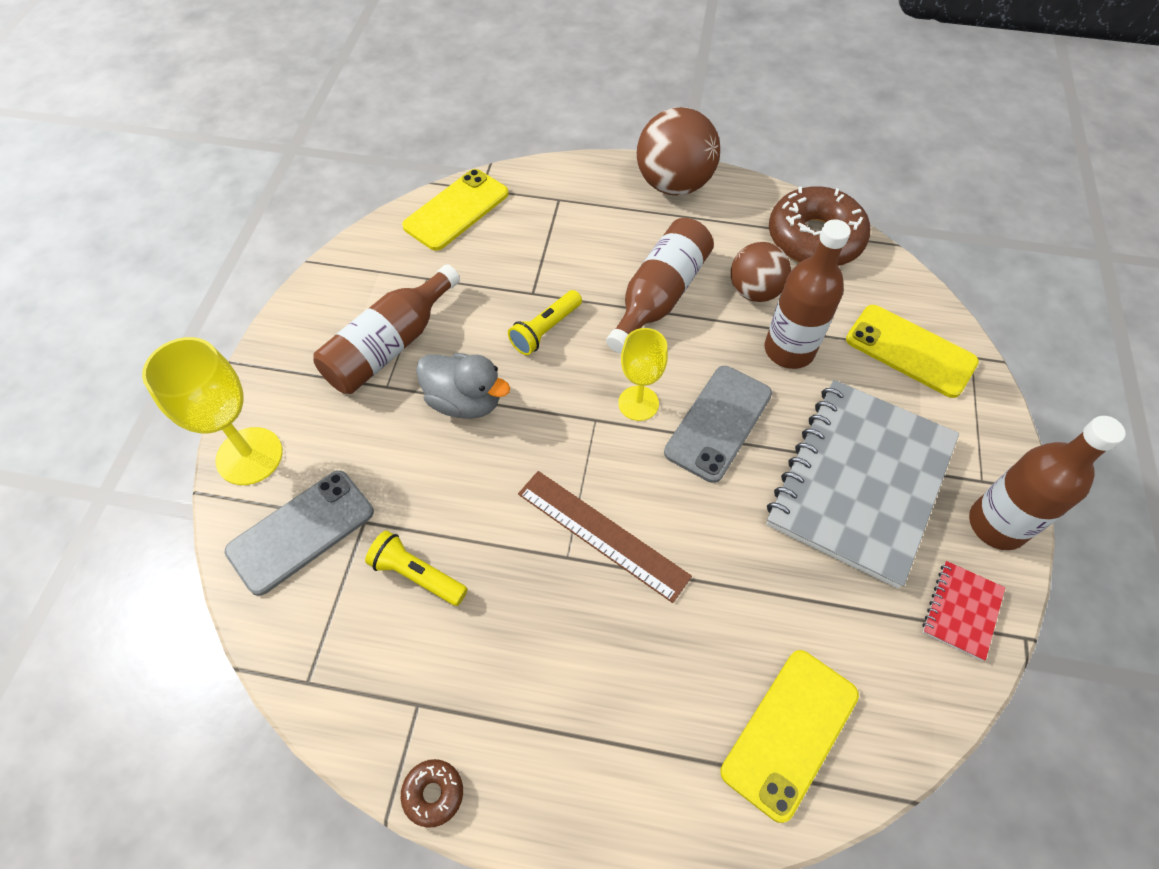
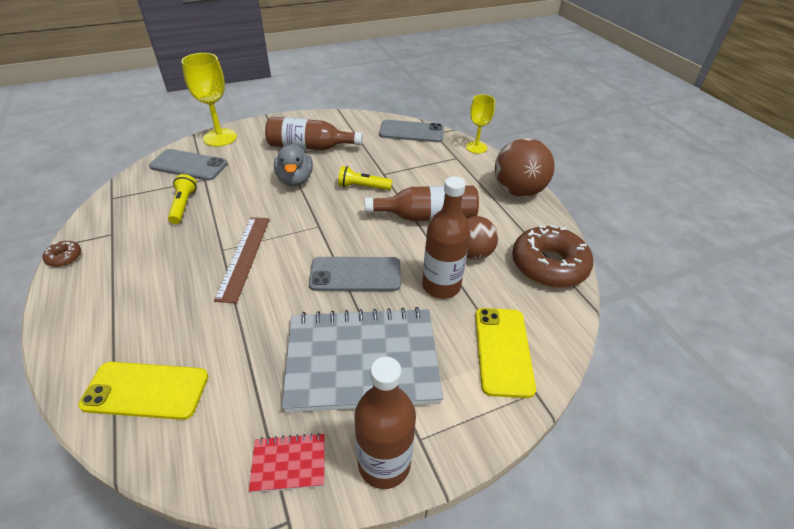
camera: 55 degrees right, 15 degrees down
yellow phone [402,169,509,251] -> grey phone [379,120,444,142]
yellow goblet [618,328,668,421] -> yellow goblet moved to [466,95,495,154]

